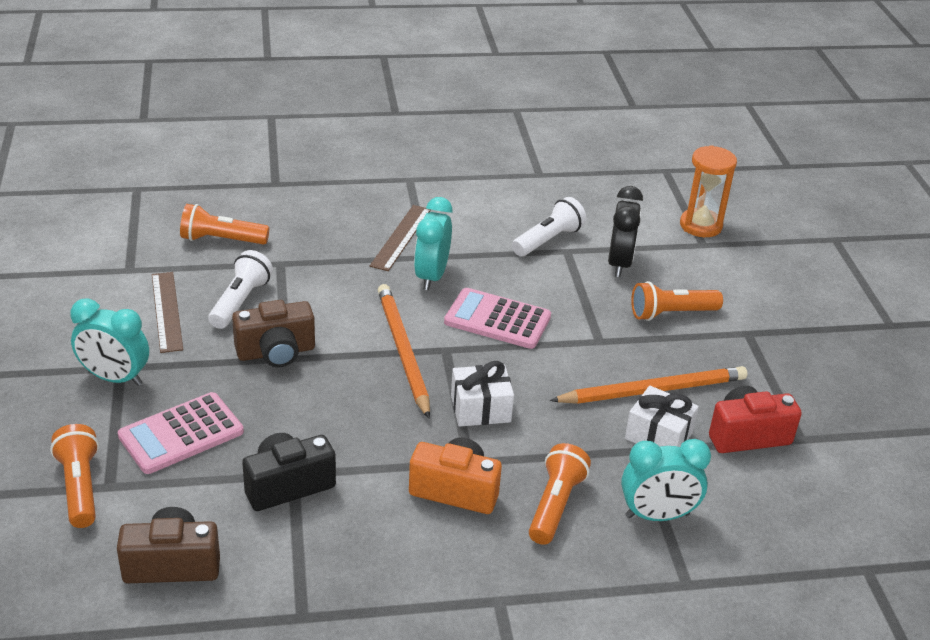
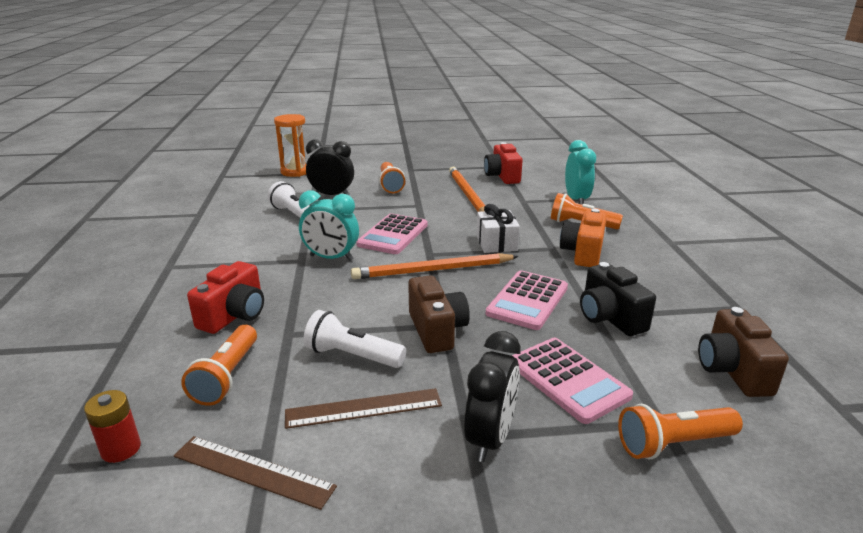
camera: 85 degrees left, 10 degrees down
turquoise clock [70,298,149,386] -> black clock [464,331,521,462]
brown ruler [370,205,431,271] -> brown ruler moved to [174,436,337,510]
white gift [625,386,699,447] -> none
none -> red battery [84,390,141,463]
none -> red camera [187,261,264,334]
none -> pink calculator [486,270,568,330]

